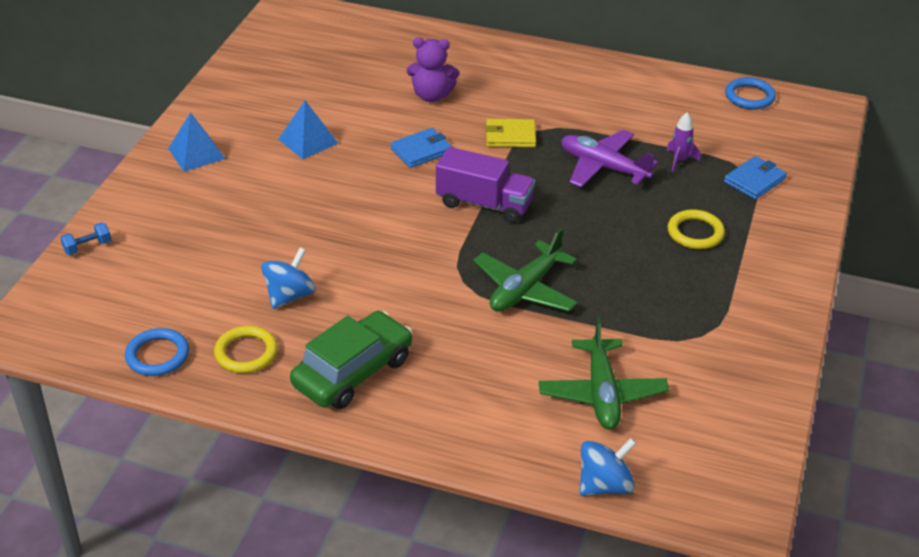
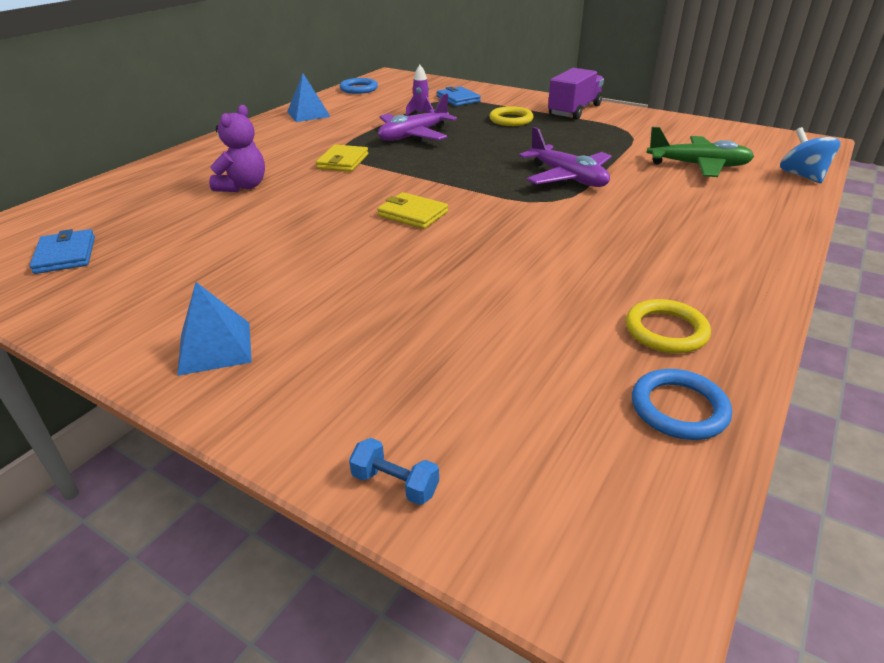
camera: 75 degrees left, 5 degrees down
blue dumbbell [60,222,111,255] -> blue dumbbell turned 45 degrees counterclockwise [349,438,439,505]
blue spinning top [261,248,316,309] -> none
blue pyramid [278,101,338,159] -> blue pyramid moved to [287,73,331,122]
green car [290,311,412,409] -> none
blue wallet [391,128,452,168] -> blue wallet moved to [29,229,95,274]
purple truck [436,147,535,223] -> purple truck moved to [548,68,604,119]
green plane [474,228,578,311] -> purple plane [519,127,612,187]
none -> yellow wallet [377,192,448,229]

